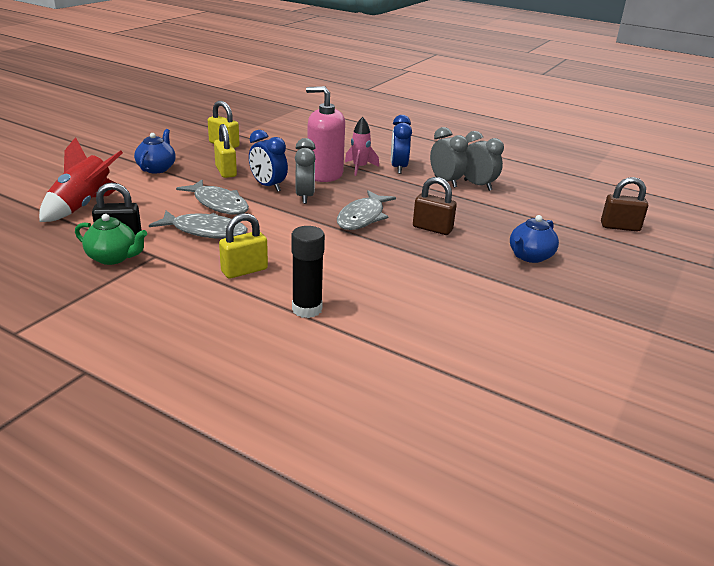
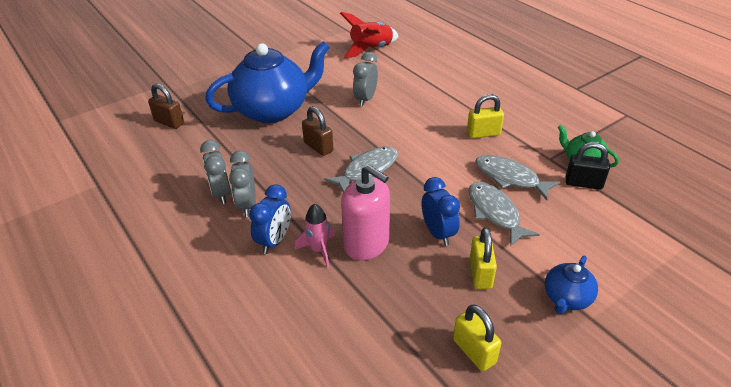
camera: 155 degrees left, 10 degrees up
red rocket [39,137,123,222] -> red rocket moved to [340,12,398,58]
black glue stick [291,226,325,318] -> none
grey clock [295,138,316,204] -> grey clock moved to [353,52,378,107]
blue teapot [510,215,559,263] -> blue teapot [205,41,330,123], size x2.19

